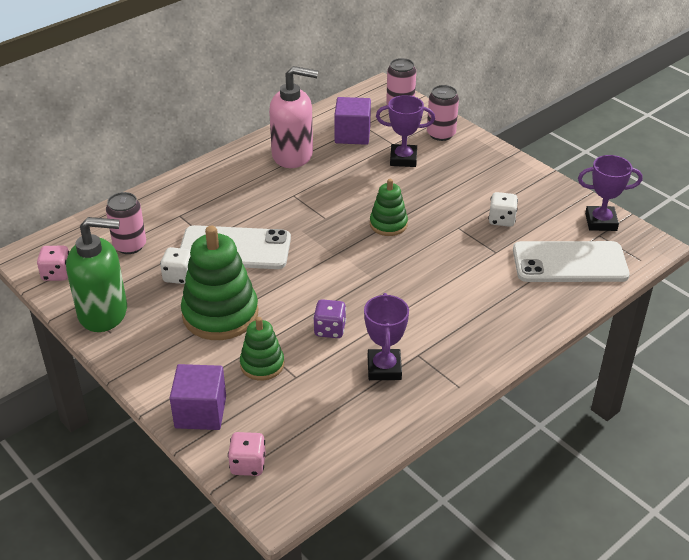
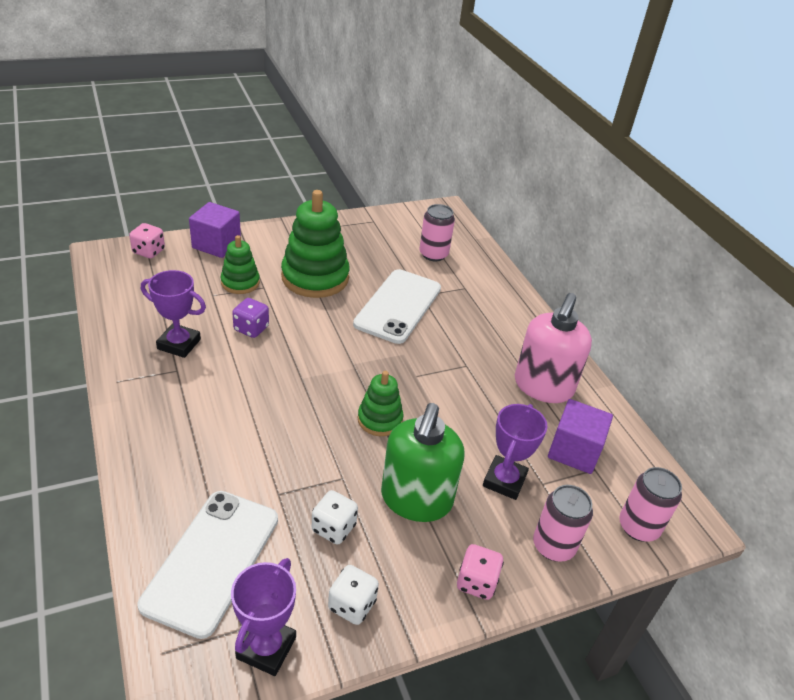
camera: 105 degrees right, 0 degrees up
pink dice [37,246,69,281] -> pink dice moved to [457,544,504,600]
green soap dispenser [66,217,127,332] -> green soap dispenser moved to [381,403,465,522]
white dice [160,247,191,284] -> white dice moved to [328,565,379,625]

